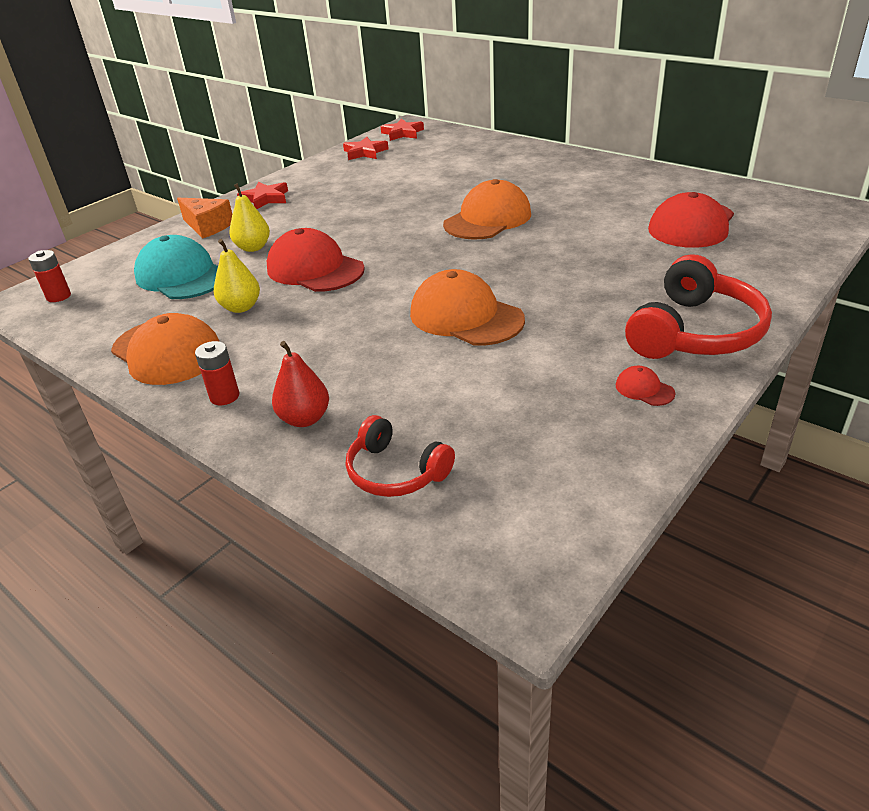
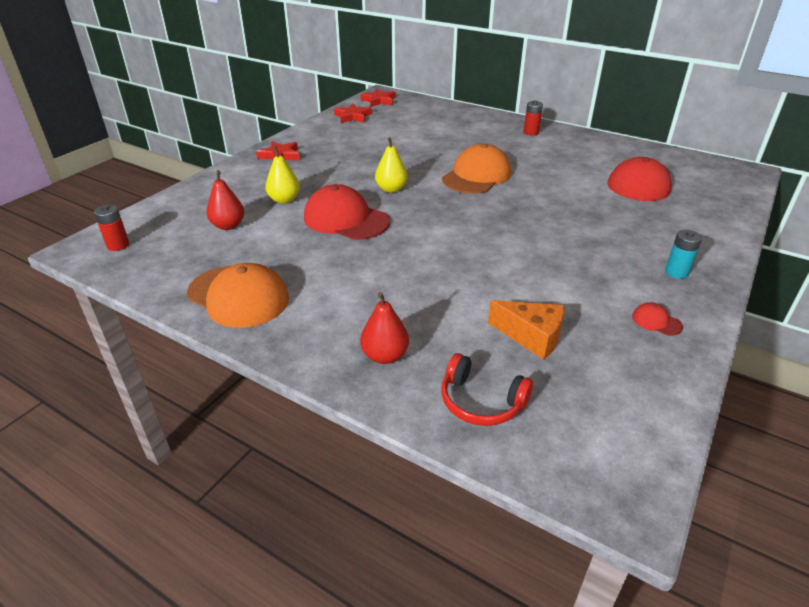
camera: 10 degrees left, 0 degrees up
turquoise cap [134,235,218,299] -> red pear [207,170,244,230]
orange cheese [177,198,232,238] -> orange cheese moved to [488,300,564,360]
red battery [195,341,239,405] -> red battery moved to [523,100,543,136]
yellow pear [214,239,260,313] -> yellow pear moved to [375,137,408,193]
orange cap [410,269,525,345] -> none
red headphones [625,254,772,359] -> turquoise battery [665,230,702,279]

